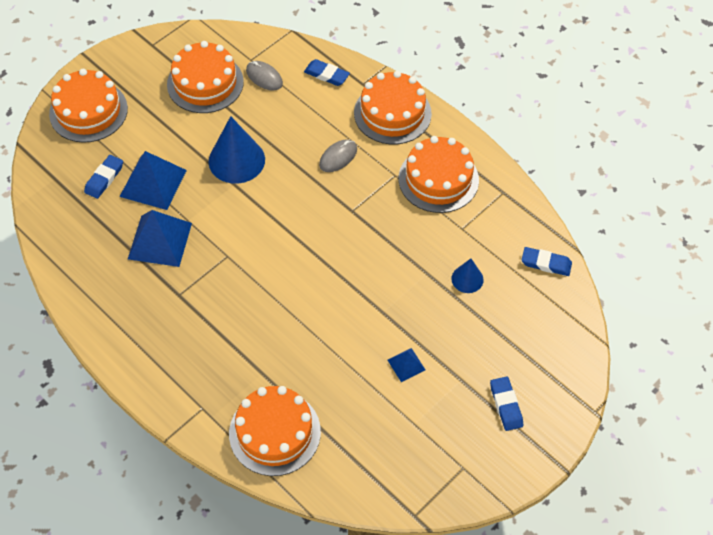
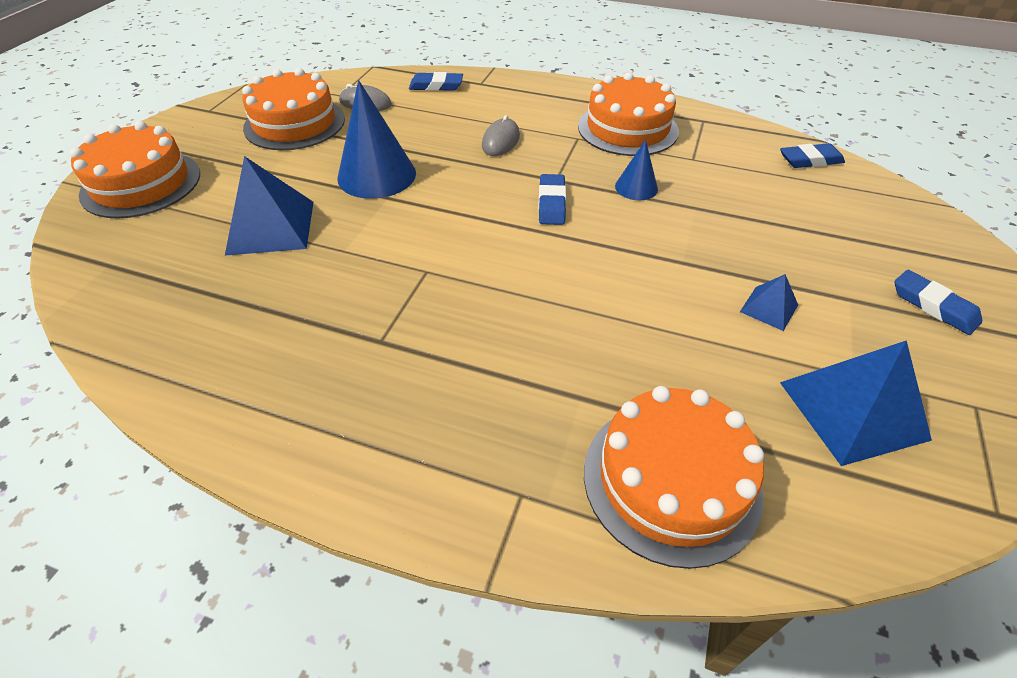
camera: 25 degrees left, 10 degrees down
blue eraser [84,155,123,199] -> blue eraser moved to [538,174,566,225]
blue pyramid [128,210,192,267] -> blue pyramid moved to [780,340,932,466]
orange cake [354,71,432,144] -> none
blue cone [451,259,484,293] -> blue cone moved to [615,140,658,200]

